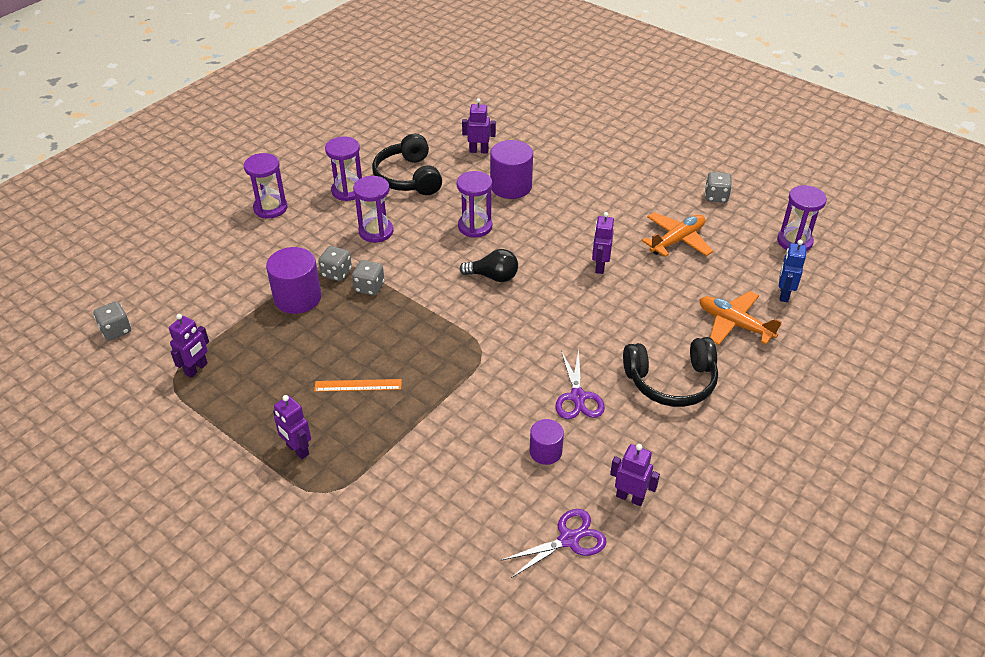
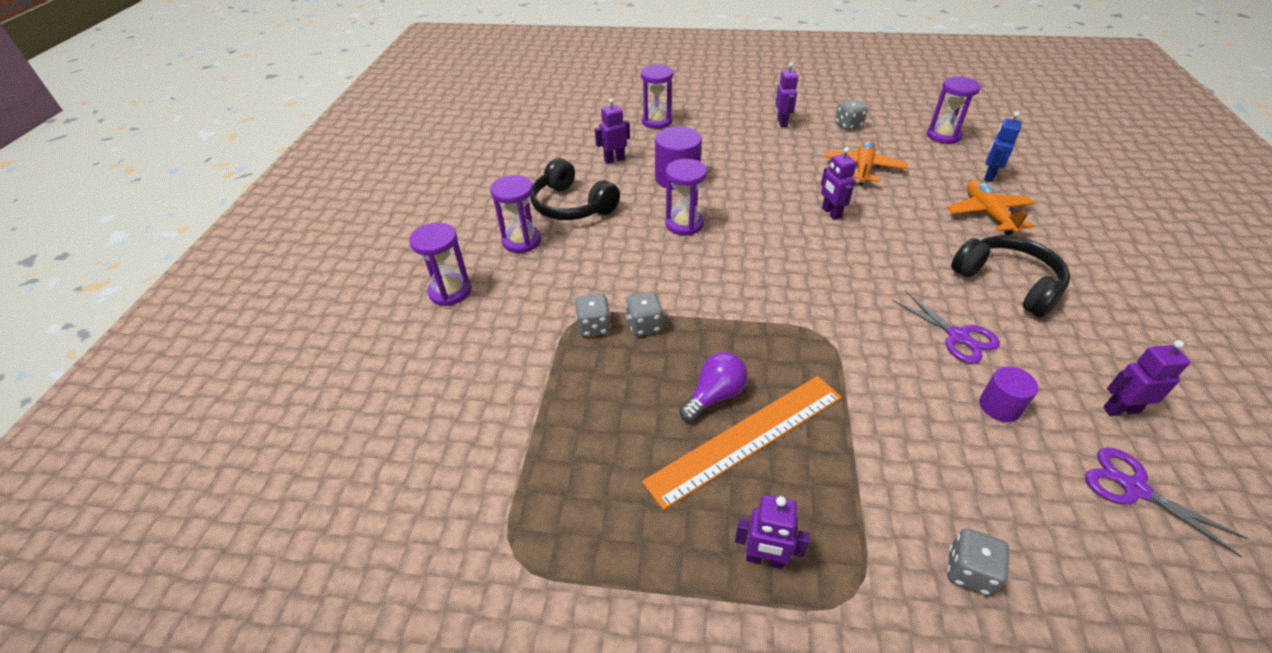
camera: 30 degrees left, 0 degrees up
grey dice [93,301,131,341] -> grey dice moved to [947,528,1009,596]
purple robot [169,314,209,378] -> purple robot moved to [776,62,798,127]
purple cylinder [266,247,321,314] -> none
orange ruler [314,379,402,392] -> orange ruler [642,376,842,510], size x2.00
purple hourglass [353,176,393,243] -> purple hourglass moved to [641,64,673,129]
black light bulb [460,249,518,282] -> none
purple scissors [501,509,607,578] -> purple scissors turned 75 degrees counterclockwise [1085,447,1248,558]
black headphones [623,337,718,407] -> black headphones turned 90 degrees counterclockwise [951,236,1070,318]
orange plane [699,291,782,345] -> orange plane turned 75 degrees clockwise [947,180,1035,235]
blue robot [779,240,807,302] -> blue robot turned 45 degrees clockwise [984,111,1022,182]
none -> purple light bulb [679,352,748,422]

